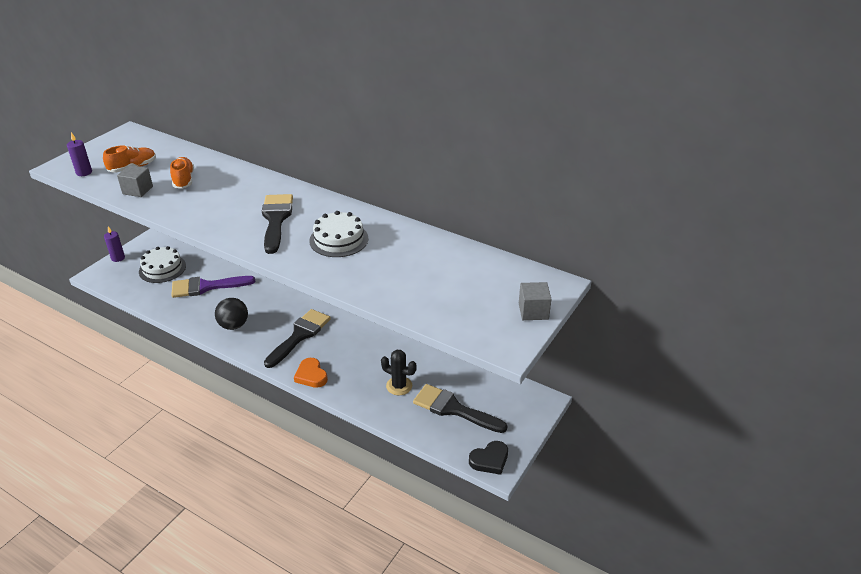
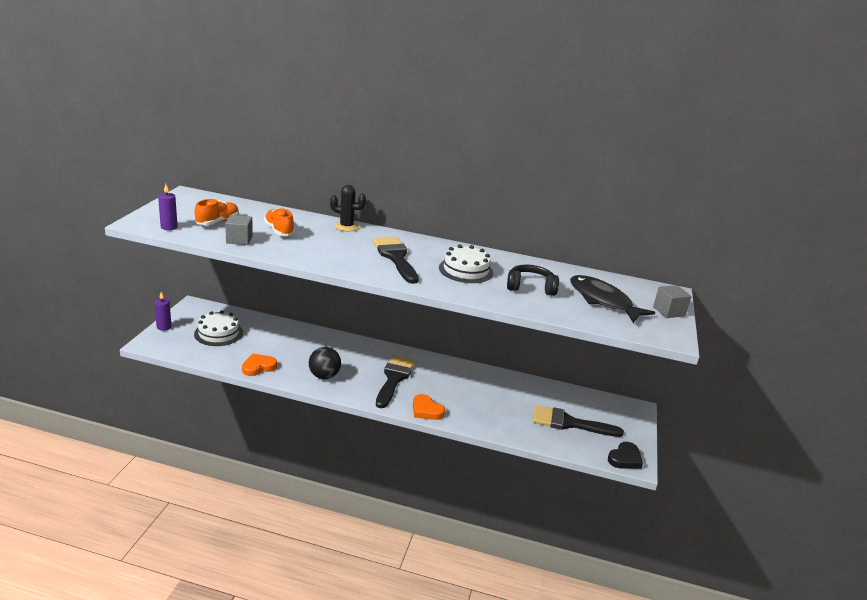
camera: 20 degrees left, 10 degrees down
purple brush [171,276,255,298] -> none
black cactus [381,350,417,395] -> black cactus moved to [330,185,366,231]
none -> orange heart [242,354,277,376]
none -> black headphones [507,265,559,296]
none -> black fish [570,275,655,323]

